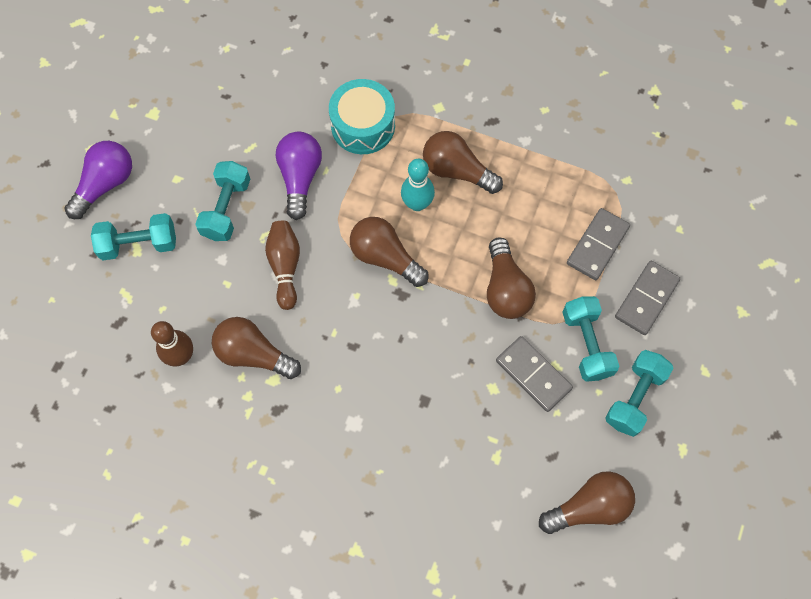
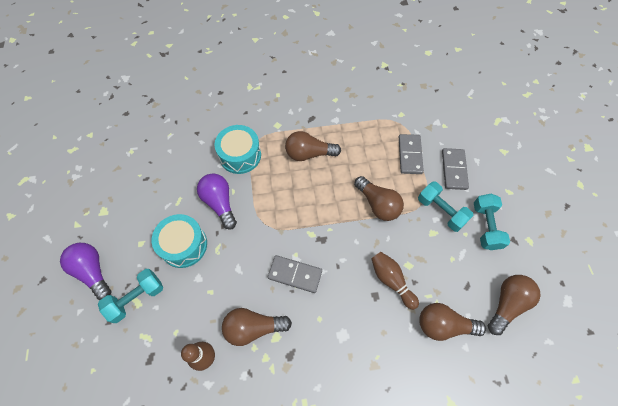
camera: 30 degrees left, 5 degrees down
purple light bulb [64,141,132,219] -> purple light bulb turned 45 degrees counterclockwise [60,243,112,300]
turquoise dumbbell [196,161,250,241] -> turquoise drum [152,214,207,268]
brown bowling pin [265,221,300,310] -> brown bowling pin moved to [371,252,419,310]
brown light bulb [350,217,428,287] -> brown light bulb moved to [419,303,486,341]
turquoise bowling pin [401,159,435,211] -> none
grey domino [496,336,573,412] -> grey domino moved to [268,255,322,293]

